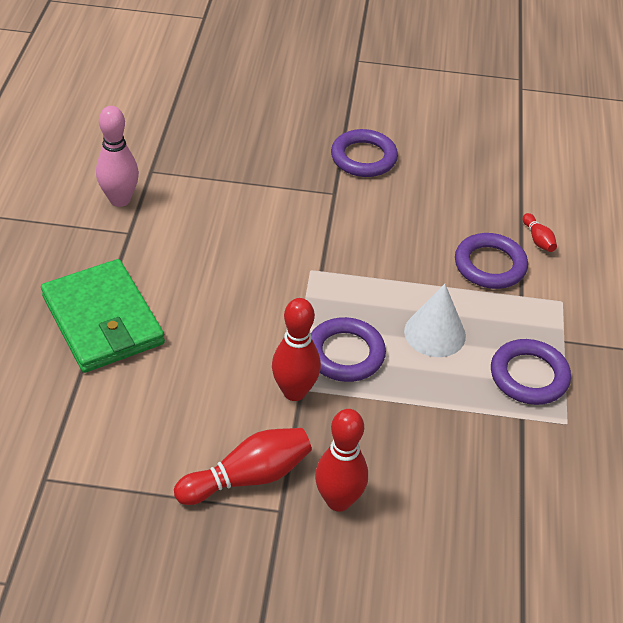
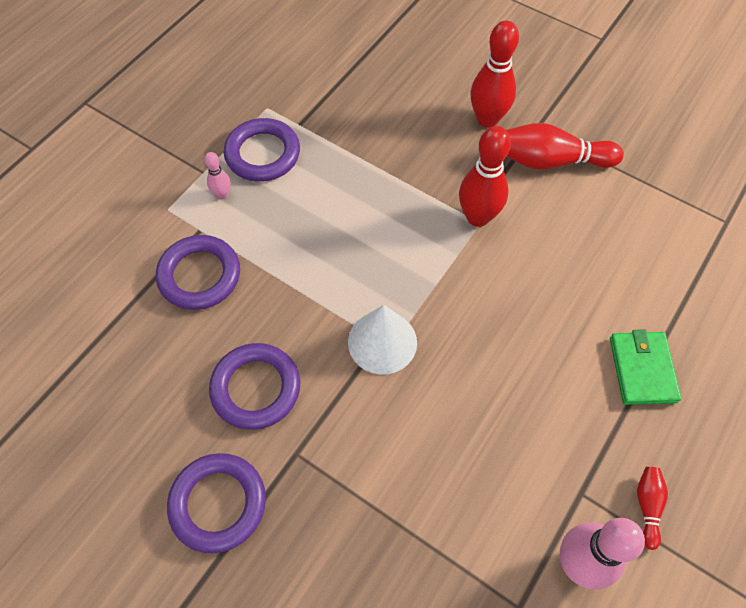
camera: 150 degrees left, 15 degrees up
green wallet [41,259,165,373] -> green wallet [610,329,681,405], size x0.56
purple ring [311,317,386,382] -> purple ring moved to [209,343,300,430]
white cone [404,284,466,357] -> white cone moved to [348,305,417,375]
red bowling pin [523,213,557,252] -> red bowling pin moved to [637,467,668,550]
none -> pink bowling pin [204,152,231,199]

